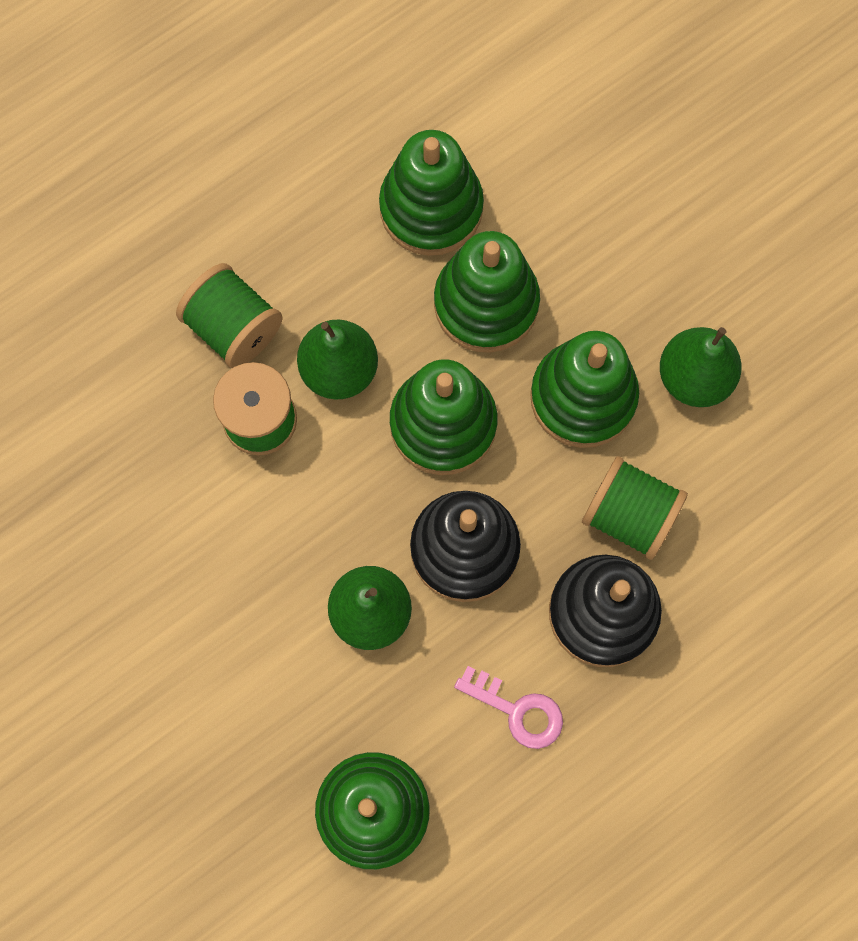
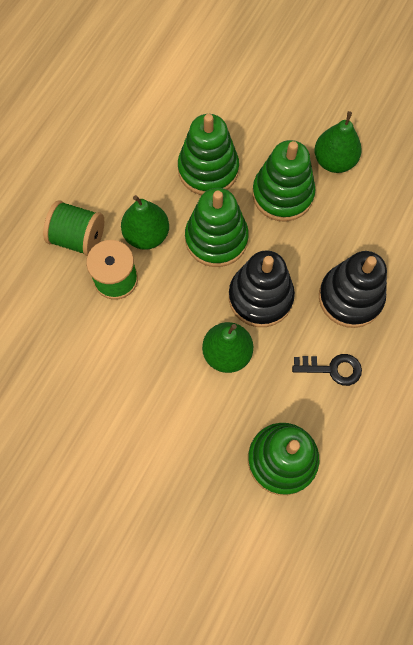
camera: 25 degrees left, 5 degrees down
green stacking toy [379,130,484,256] -> none
pink key [454,666,563,749] -> black key [292,354,362,386]
green spool [582,456,688,560] -> none

